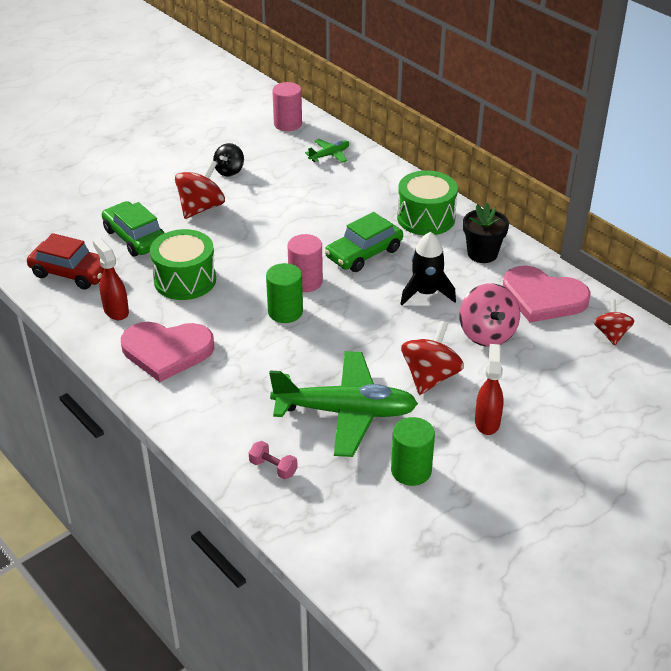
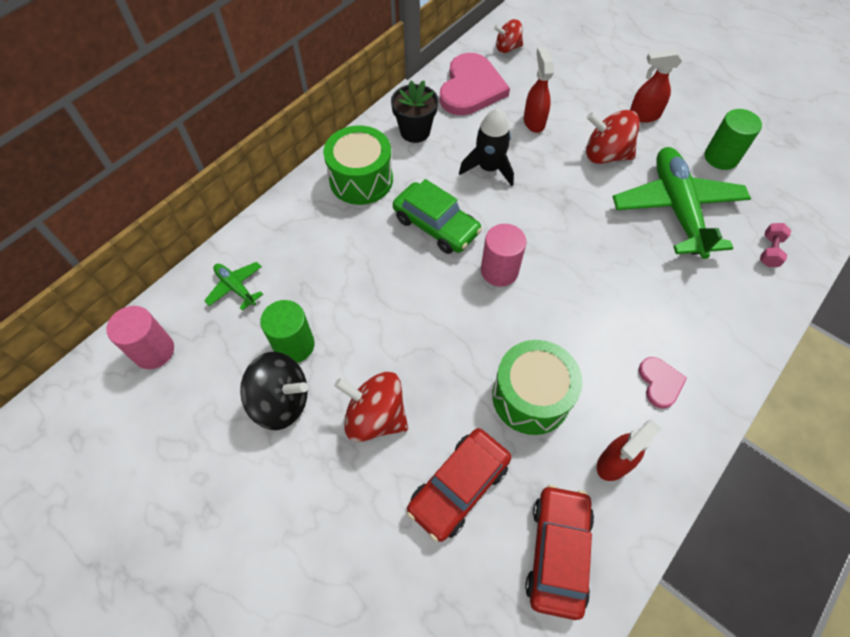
camera: 100 degrees left, 20 degrees up
green car [102,201,164,256] -> red car [407,428,512,542]
pink heart [121,322,214,382] -> pink heart [639,357,687,409], size x0.49
black spinning top [213,143,244,177] -> black spinning top [240,352,308,430], size x1.59
green cylinder [266,263,303,323] -> green cylinder moved to [260,300,315,363]
pink spinning top [459,283,520,347] -> red spray bottle [524,47,554,133]

